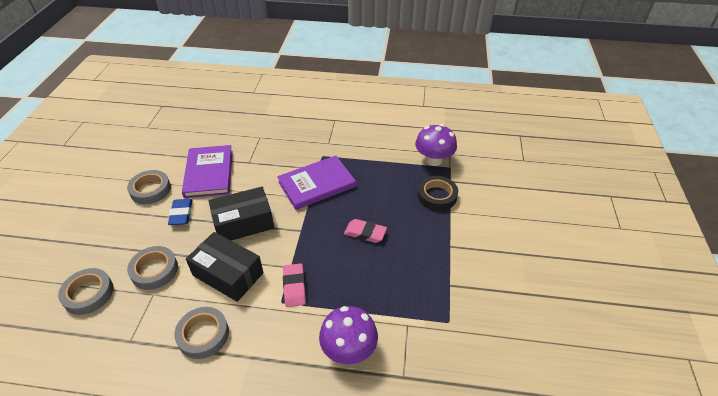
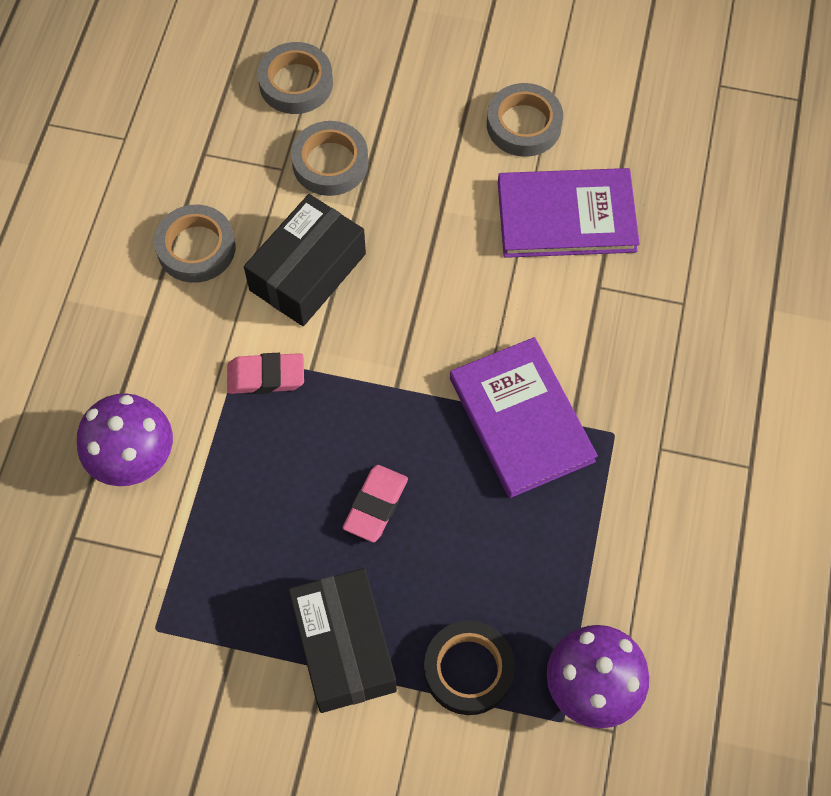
camera: 95 degrees right, 20 degrees up
blue eraser [168,199,193,225] -> none
black box [209,187,274,241] -> black box moved to [288,568,397,713]

